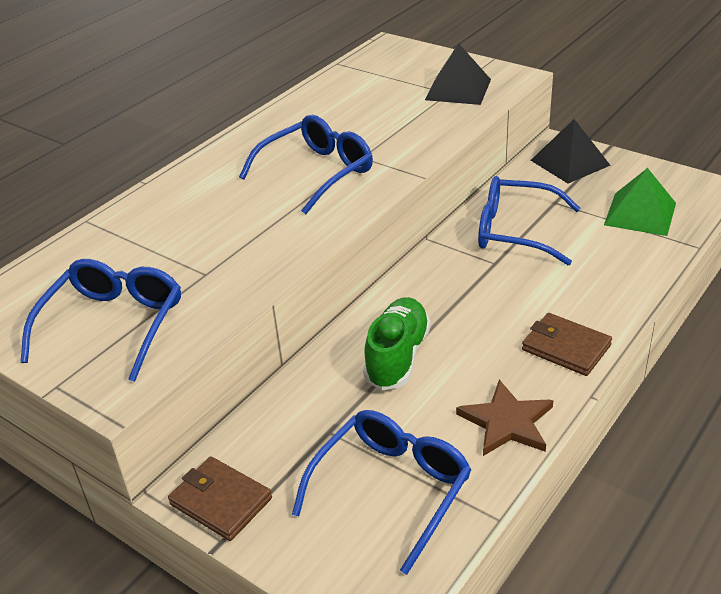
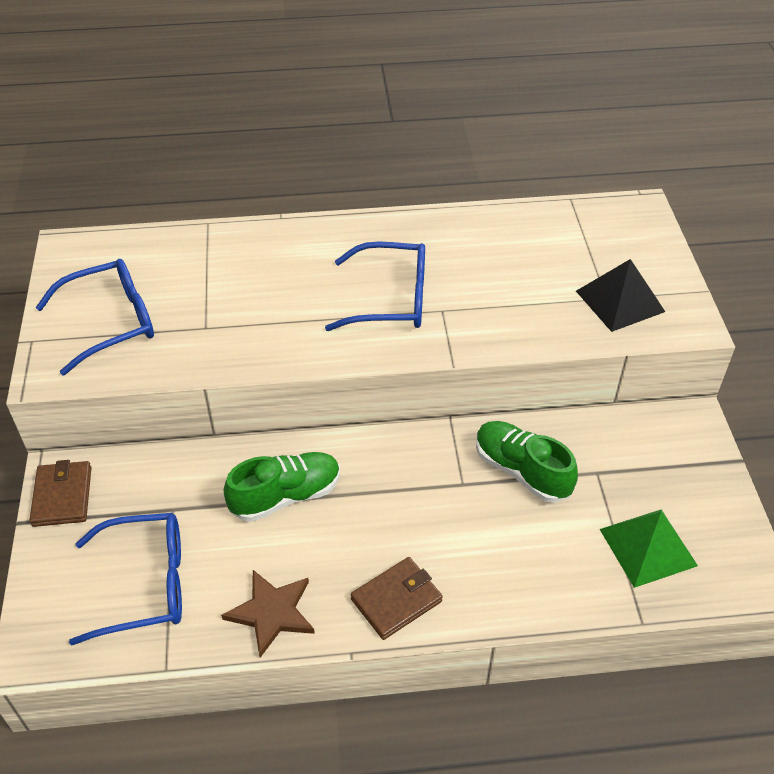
camera: 45 degrees right, 10 degrees up
blue glasses [478,176,581,265] -> green shoe [476,421,578,503]
brown wallet [522,313,612,376] -> brown wallet turned 60 degrees clockwise [351,557,443,640]
black pyramid [530,119,611,183] -> none

